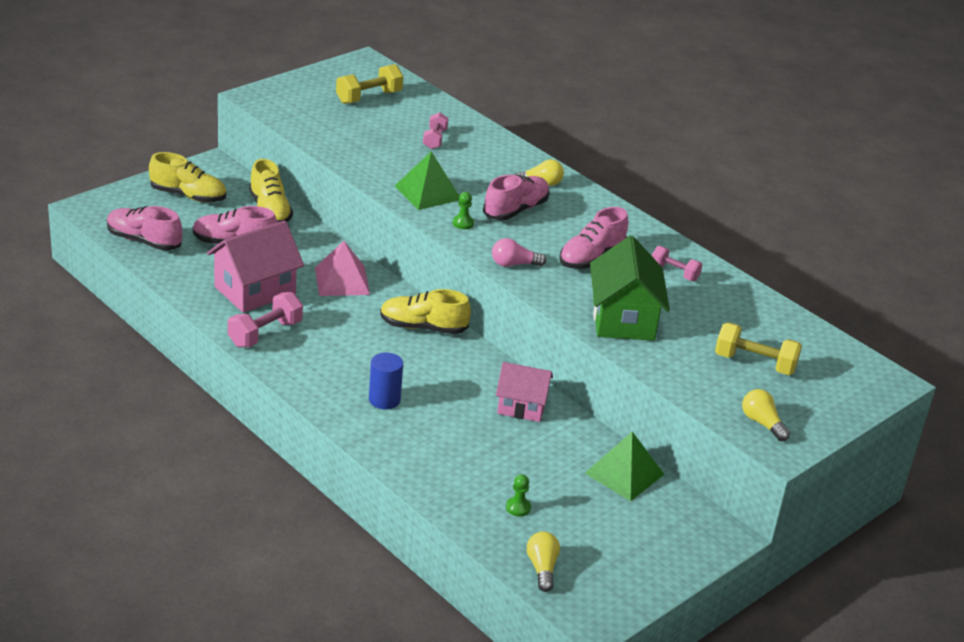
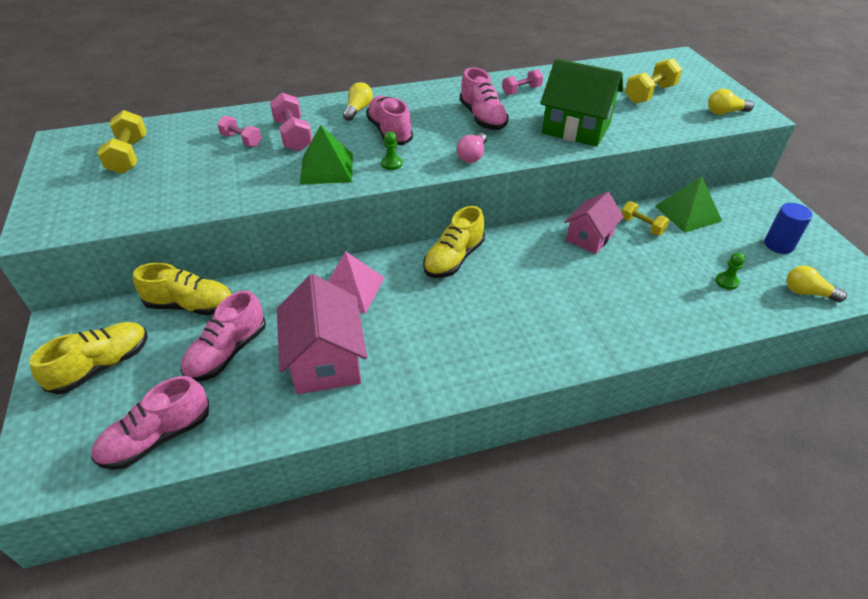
camera: 60 degrees left, 10 degrees up
pink dumbbell [228,292,303,347] -> pink dumbbell moved to [270,93,312,151]
blue cylinder [369,352,403,409] -> blue cylinder moved to [764,203,813,254]
none -> yellow dumbbell [621,201,669,235]

